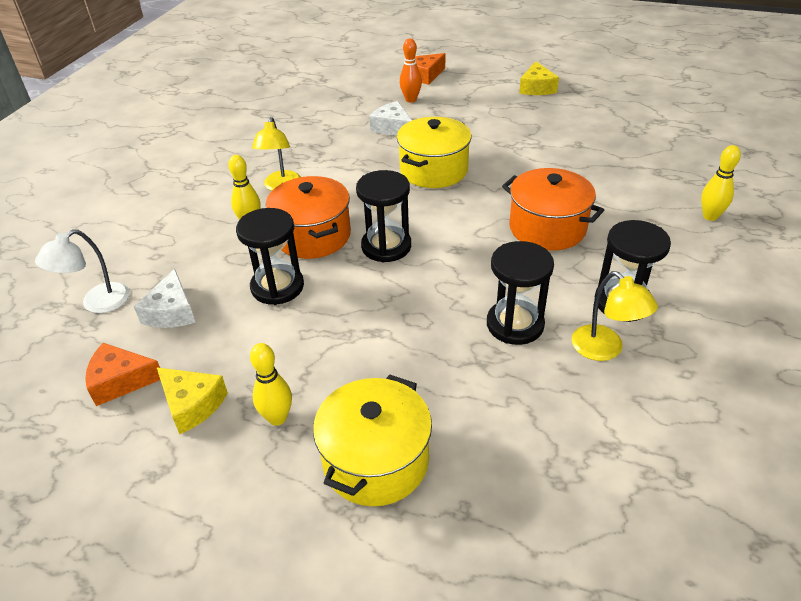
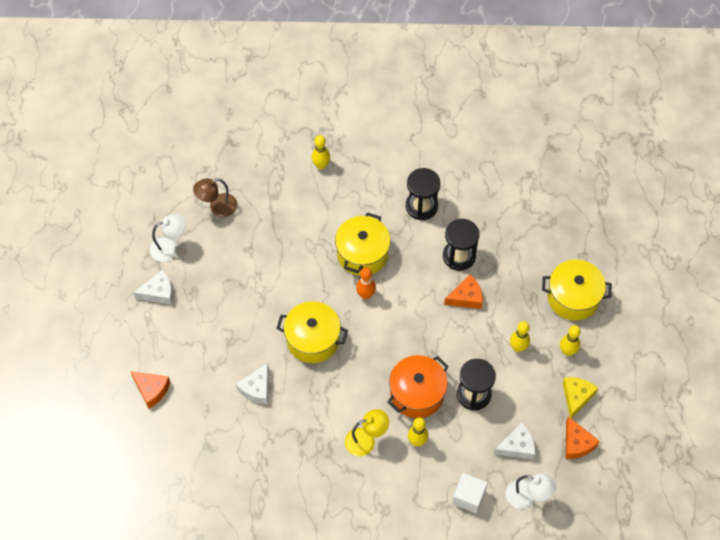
camera: 110 degrees left, 20 degrees up
black hourglass [356,170,411,262] -> none
orange bowling pin [400,39,422,103] -> orange bowling pin moved to [356,268,376,299]
orange pot [502,168,604,251] -> yellow pot [335,212,391,276]
yellow cheese [519,61,559,95] -> white cheese [133,269,173,305]
yellow lamp [571,271,658,361] -> none
none -> white lamp [150,214,186,262]
none -> brown lamp [193,178,237,217]
none -> orange cheese [444,274,483,309]
none -> white cube [452,473,488,513]
none -> yellow bowling pin [510,321,530,352]

